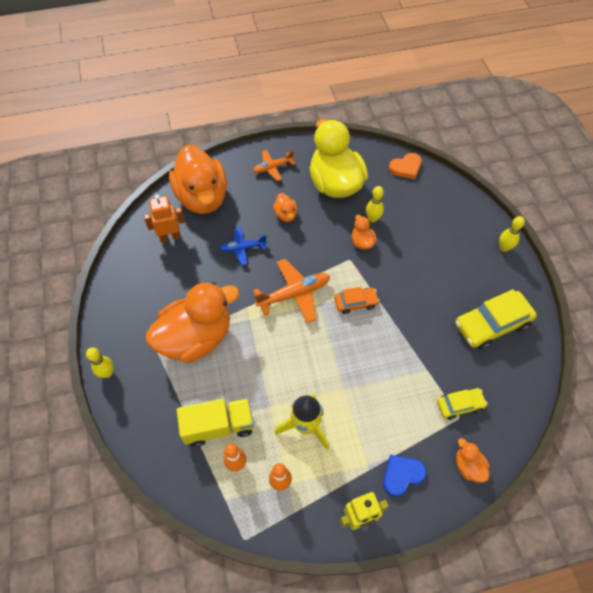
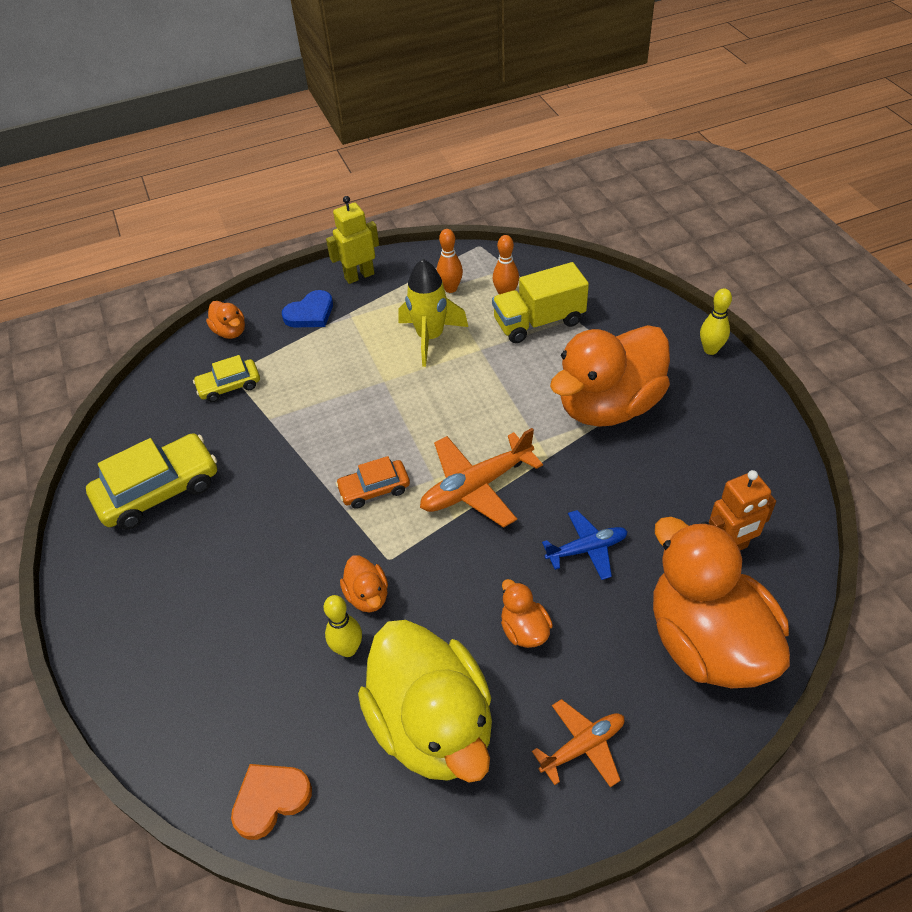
camera: 175 degrees right, 10 degrees down
yellow bowling pin [499,216,525,252] -> none

